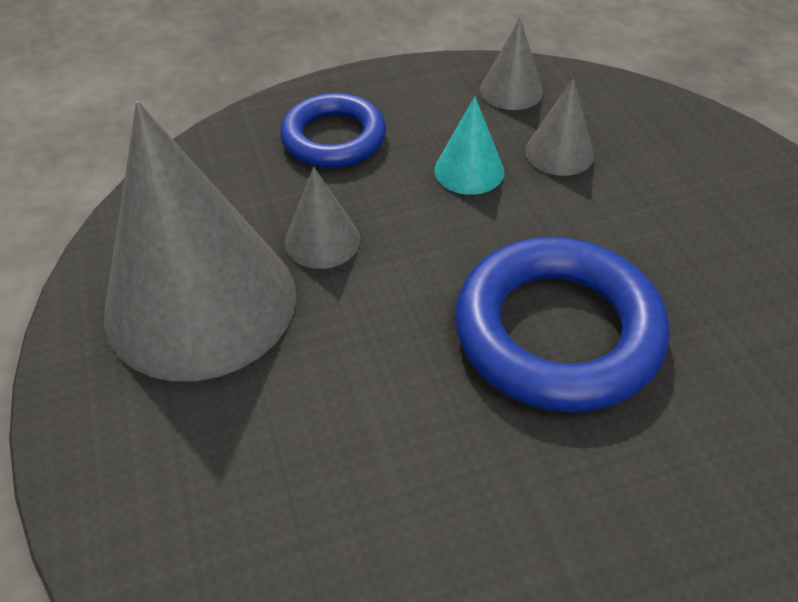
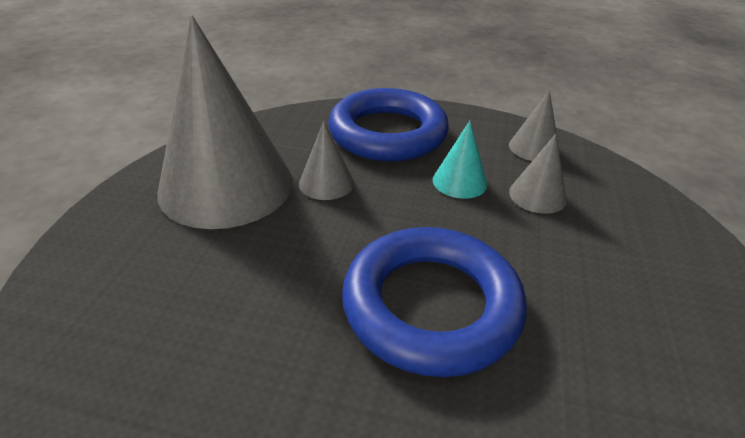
camera: 30 degrees right, 10 degrees down
blue ring [280,93,386,168] -> blue ring [328,88,449,162], size x1.58

